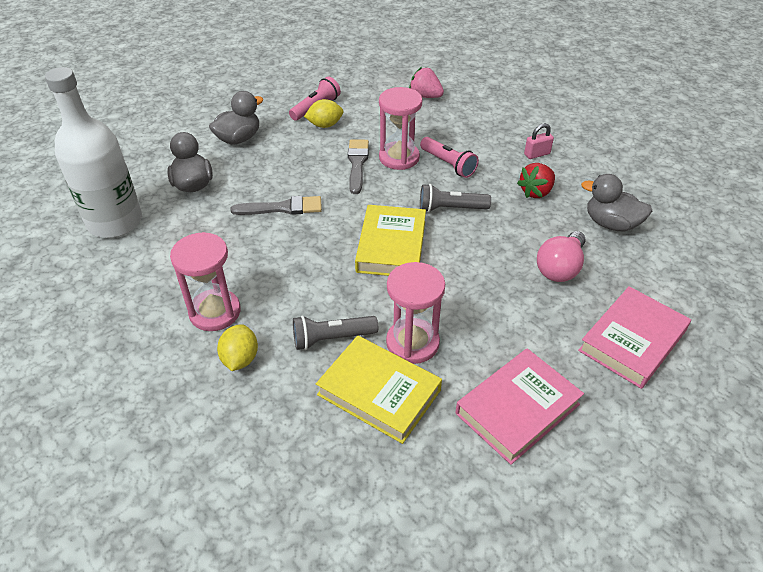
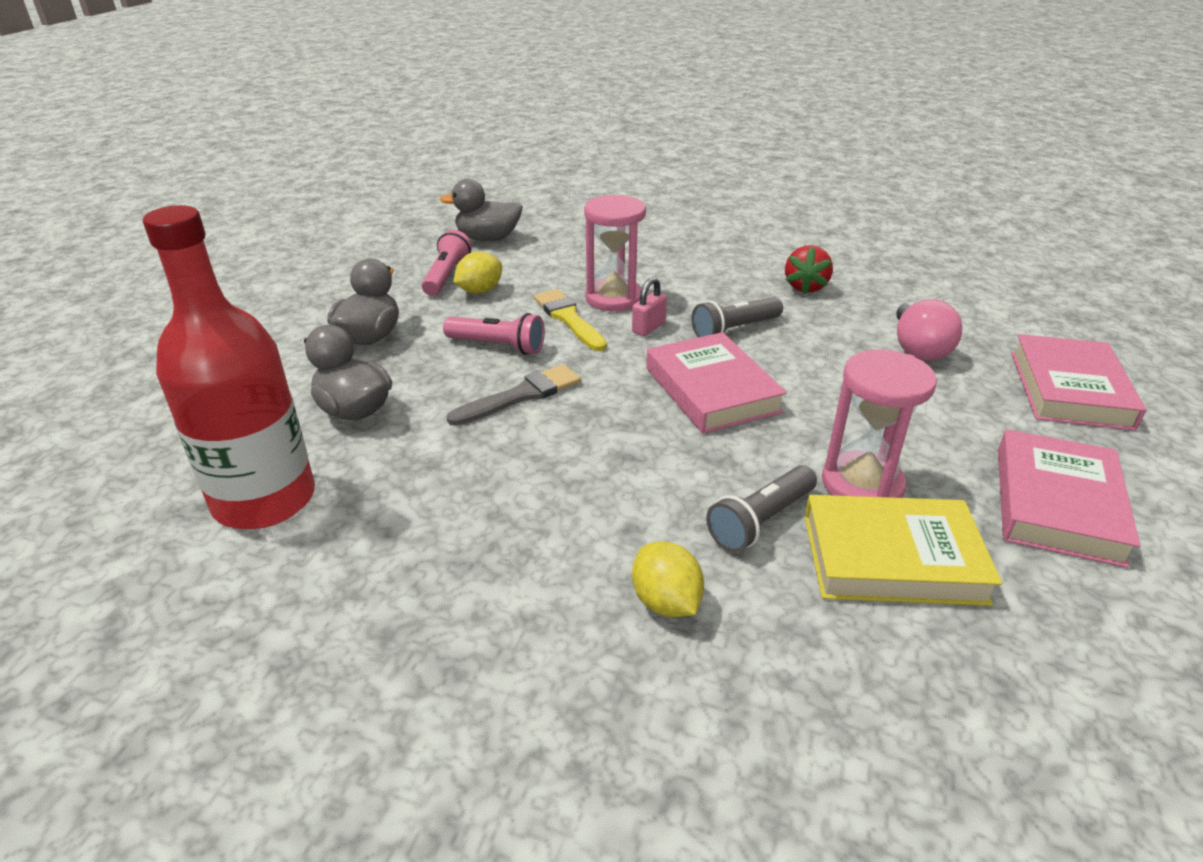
camera: 30 degrees left, 10 degrees down
white bottle [45,67,142,238] -> red bottle [143,205,315,529]
pink hourglass [170,232,241,331] -> none
grey brush [348,139,369,194] -> yellow brush [534,289,607,351]
yellow book [355,205,426,276] -> pink book [646,332,787,434]
pink strawberry [409,67,444,98] -> none
pink flashlight [420,137,479,178] -> pink flashlight moved to [443,313,545,355]
pink padlock [524,123,554,159] -> pink padlock moved to [632,277,667,336]
grey duck [581,174,652,232] -> grey duck moved to [440,179,523,241]

